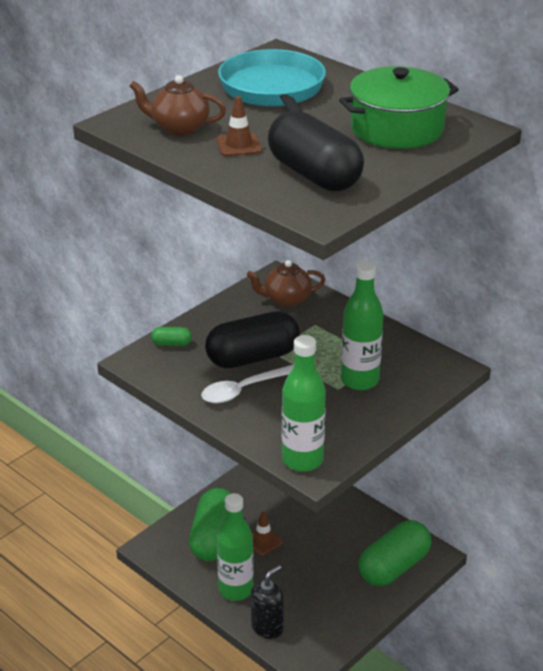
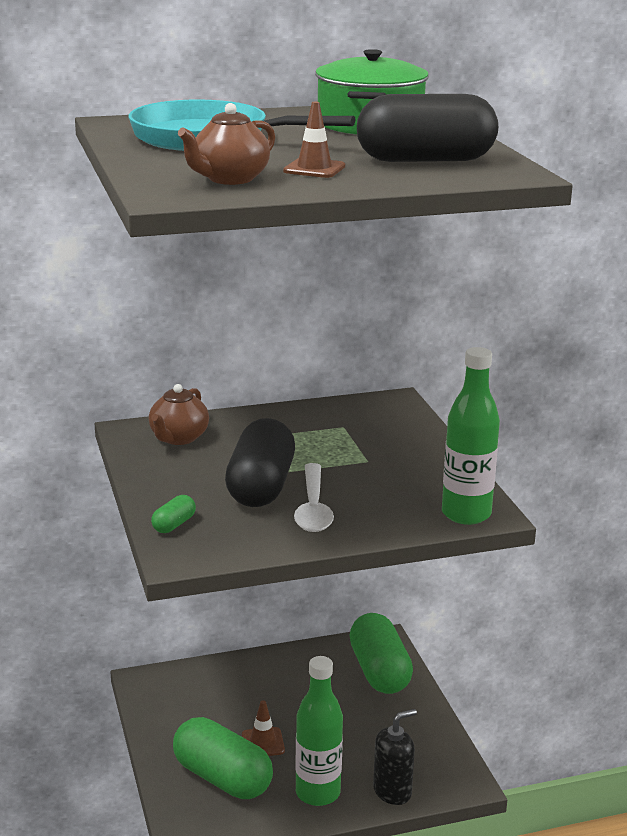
camera: 60 degrees left, 10 degrees down
black soap dispenser [251,565,284,639] -> black soap dispenser turned 75 degrees clockwise [373,709,417,805]
green bottle [341,261,383,390] -> none

